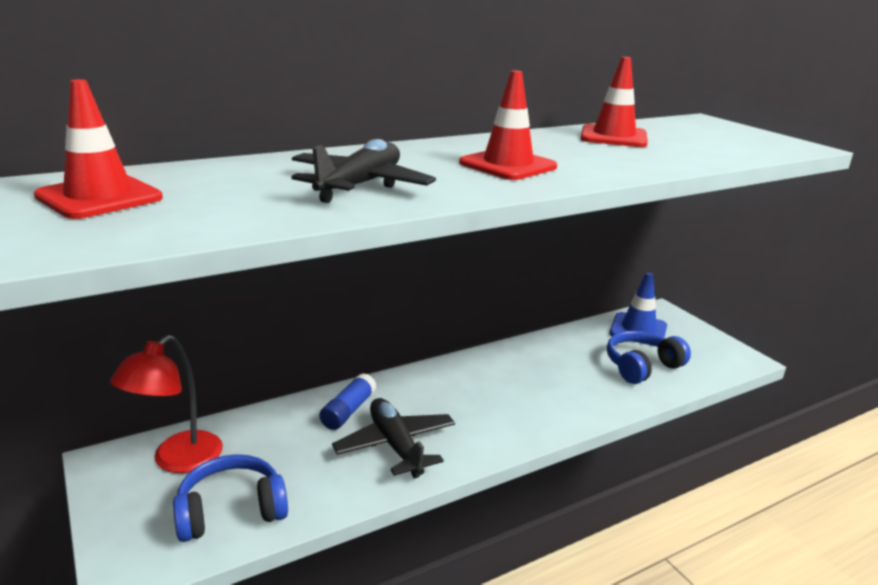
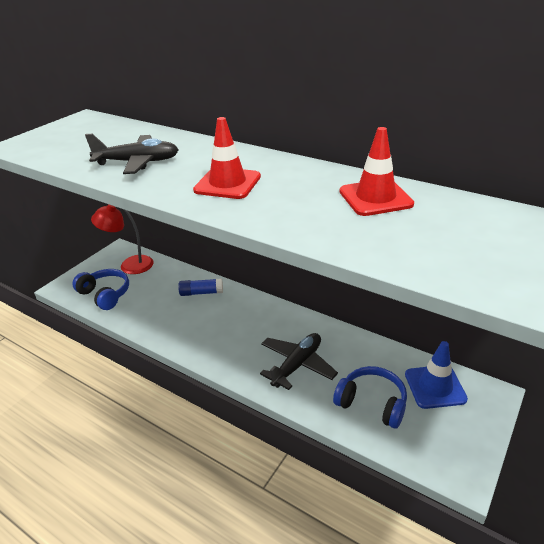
camera: 65 degrees right, 10 degrees up
red traffic cone [34,79,163,219] -> none
black plane [332,398,455,478] -> black plane moved to [260,333,338,390]

